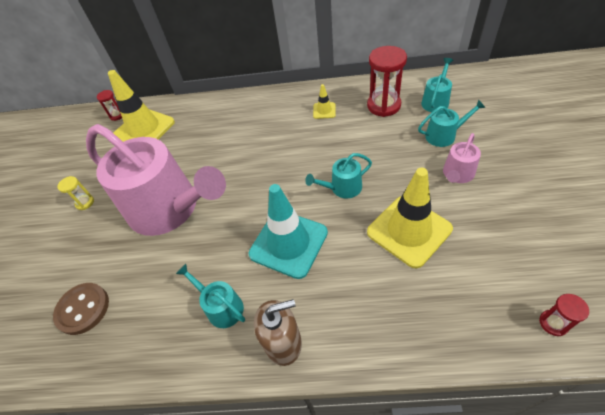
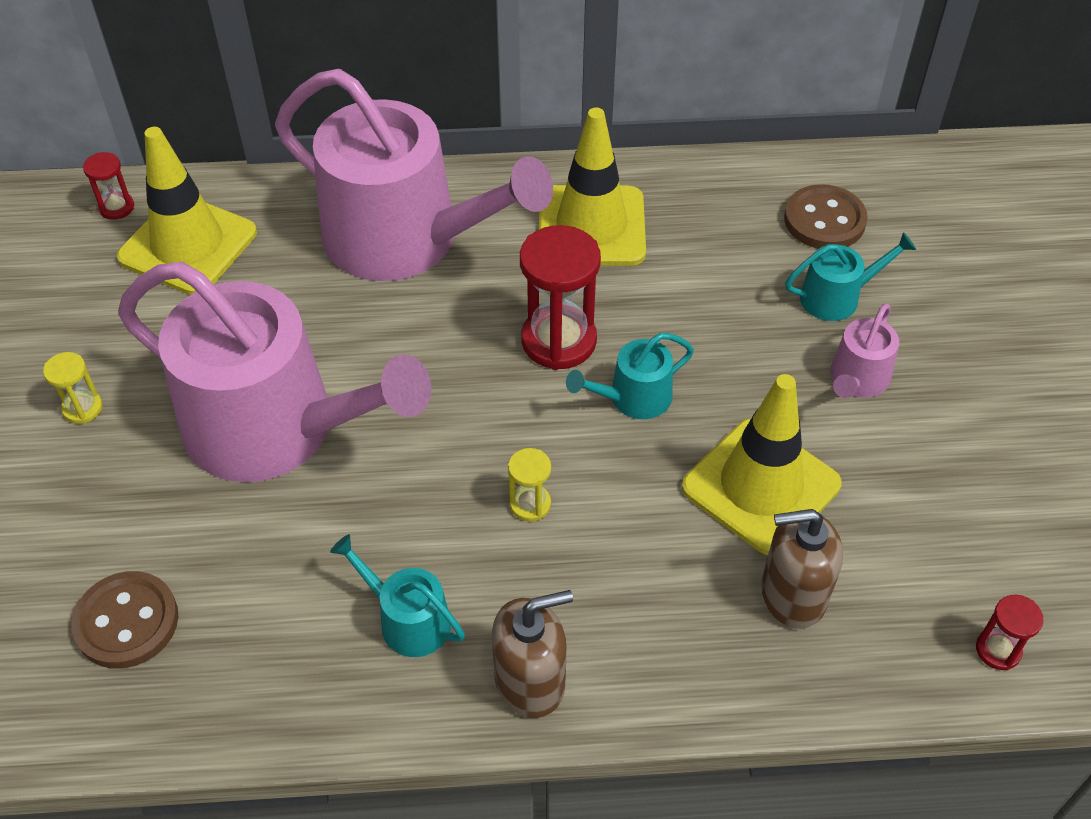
camera: 10 degrees left, 0 degrees up
turquoise traffic cone [249,184,328,279] -> yellow hourglass [508,448,551,521]
yellow traffic cone [313,84,336,119] -> yellow traffic cone [539,108,646,266], size x2.22
red hourglass [367,46,407,117] -> red hourglass moved to [520,225,601,370]
turquoise watering can [421,58,453,112] -> brown button [784,184,868,249]
none -> pink watering can [275,69,553,281]
none -> brown soap dispenser [761,509,843,629]

